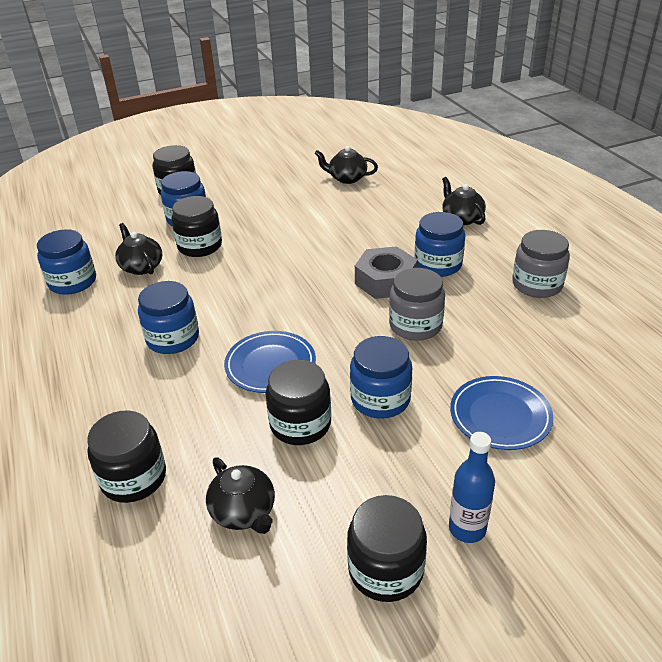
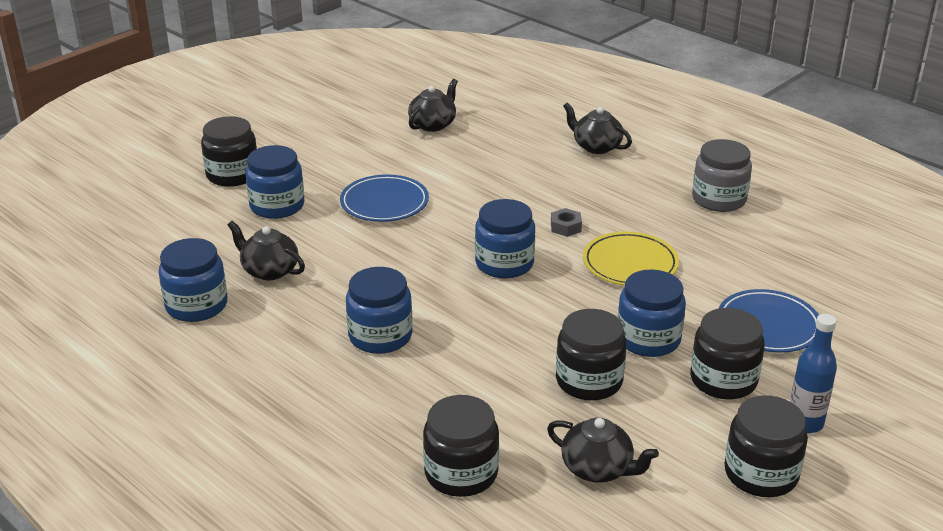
camera: 25 degrees left, 5 degrees down
black jar [171,196,222,257] -> black jar moved to [690,308,765,399]
blue plate [224,331,316,393] -> blue plate moved to [340,175,429,222]
black teapot [314,146,378,184] -> black teapot turned 135 degrees clockwise [408,79,458,132]
grey nut [355,246,418,299] -> grey nut [551,208,582,237], size x0.47
grey jar [389,268,445,341] -> yellow plate [583,231,679,286]
blue jar [414,212,465,277] -> blue jar moved to [475,199,535,278]

